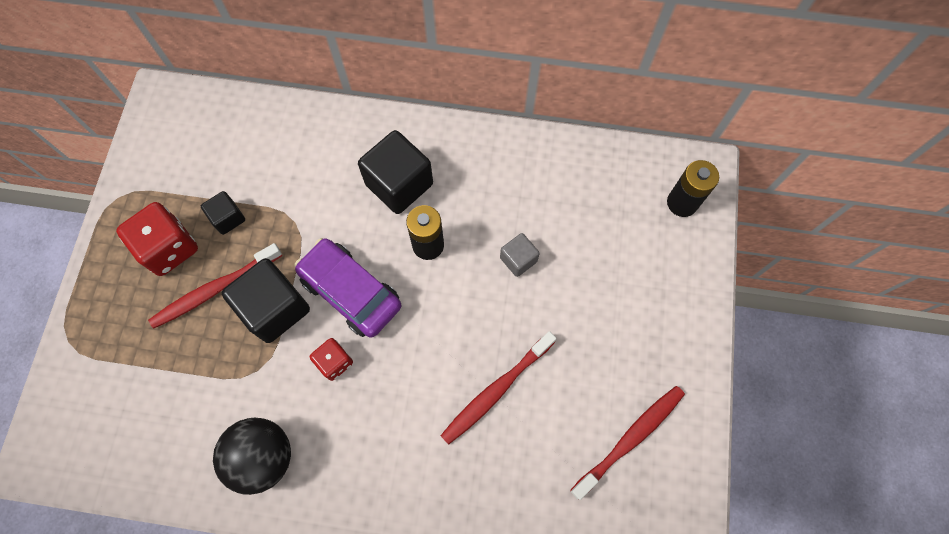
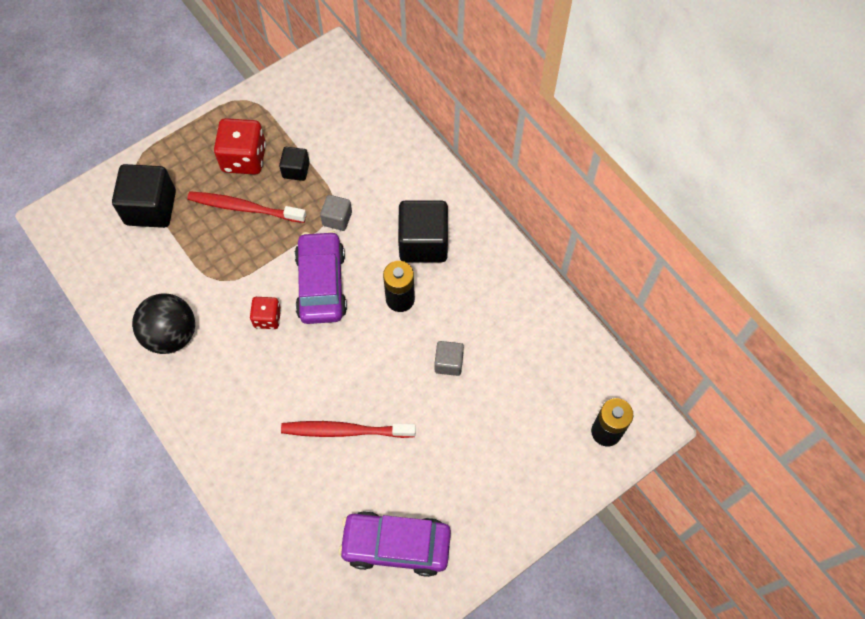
camera: 45 degrees right, 5 degrees down
black cube [222,258,310,343] -> black cube moved to [112,164,176,228]
red toothbrush [570,386,685,500] -> purple car [338,511,451,577]
none -> grey cube [320,195,352,231]

